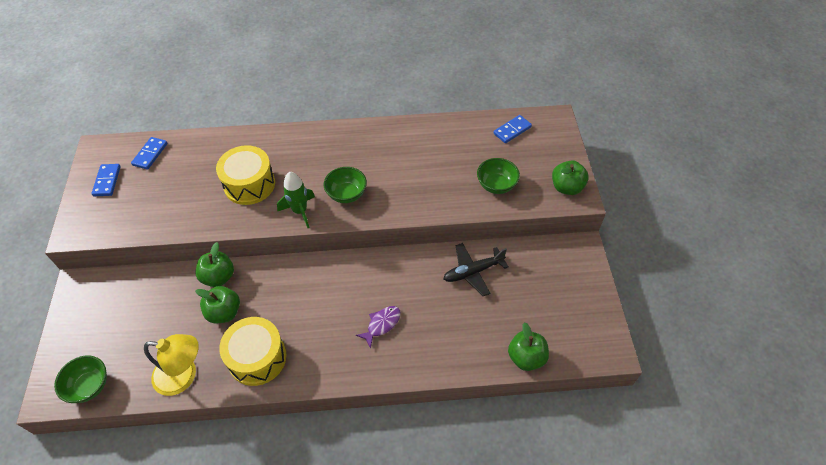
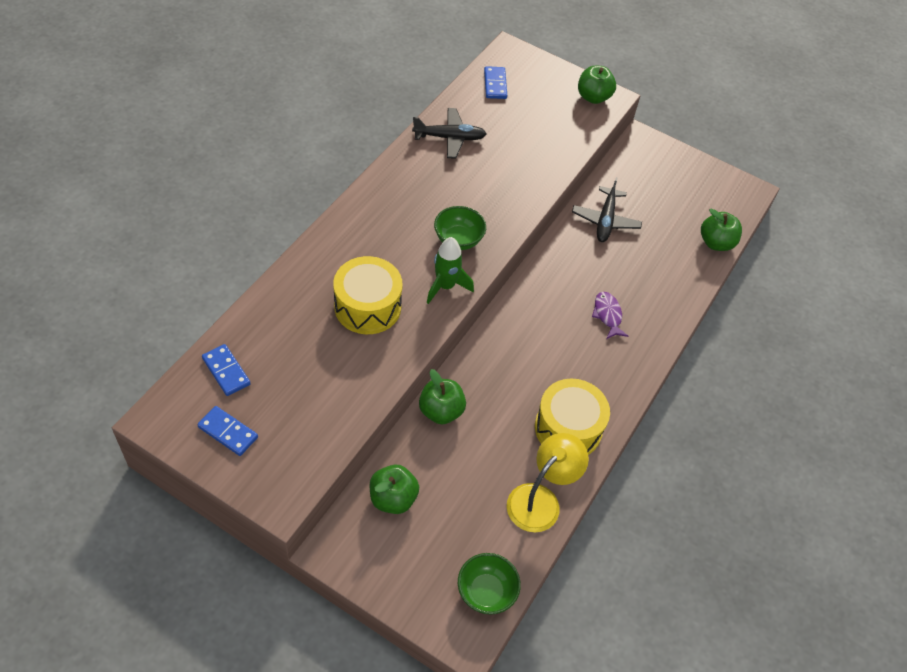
camera: 60 degrees left, 0 degrees up
green apple [195,286,240,323] -> green apple moved to [370,465,419,514]
green bowl [477,158,520,194] -> none
none -> black plane [412,108,487,159]

